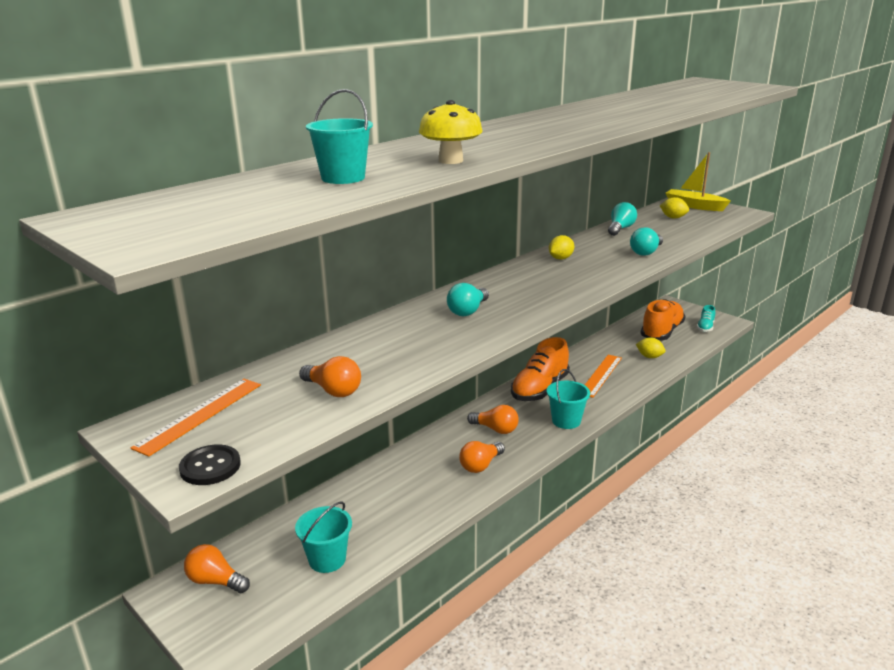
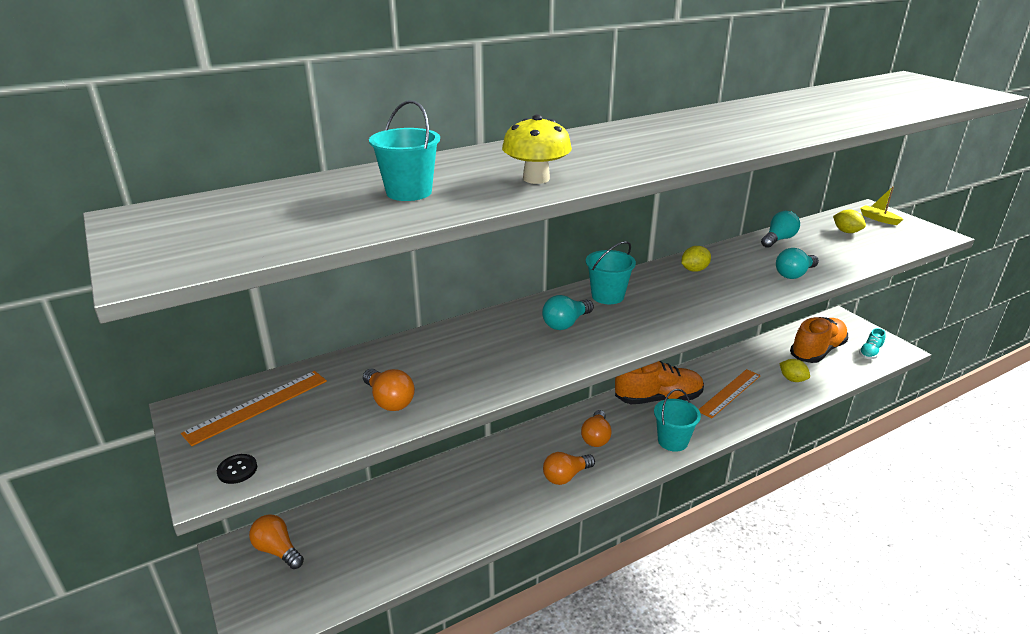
camera: 15 degrees right, 5 degrees up
black button [179,444,241,485] -> black button [217,454,257,484], size x0.66
turquoise bucket [295,501,352,573] -> turquoise bucket moved to [586,241,636,304]
orange light bulb [467,405,519,434] -> orange light bulb turned 60 degrees clockwise [581,410,612,447]
orange shoe [511,337,570,401] -> orange shoe turned 150 degrees counterclockwise [615,361,704,404]
yellow boat [665,152,731,211] -> yellow boat [860,186,903,225], size x0.58

